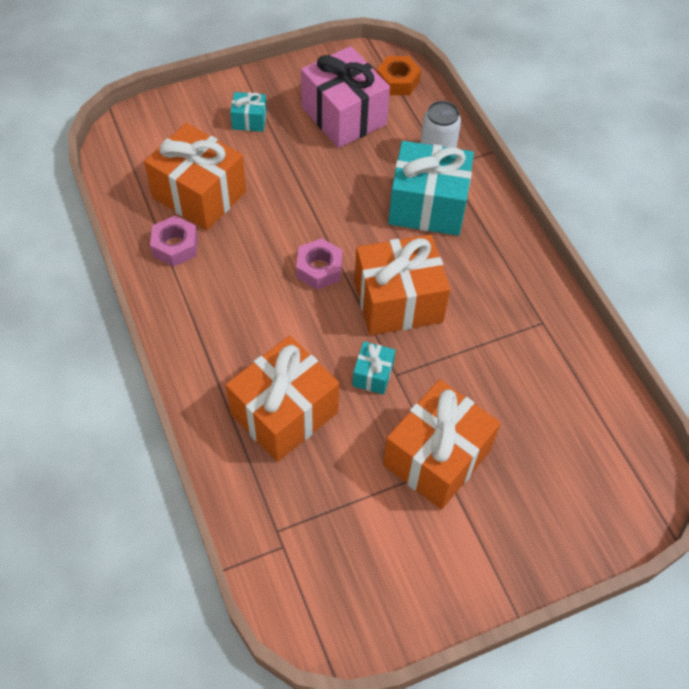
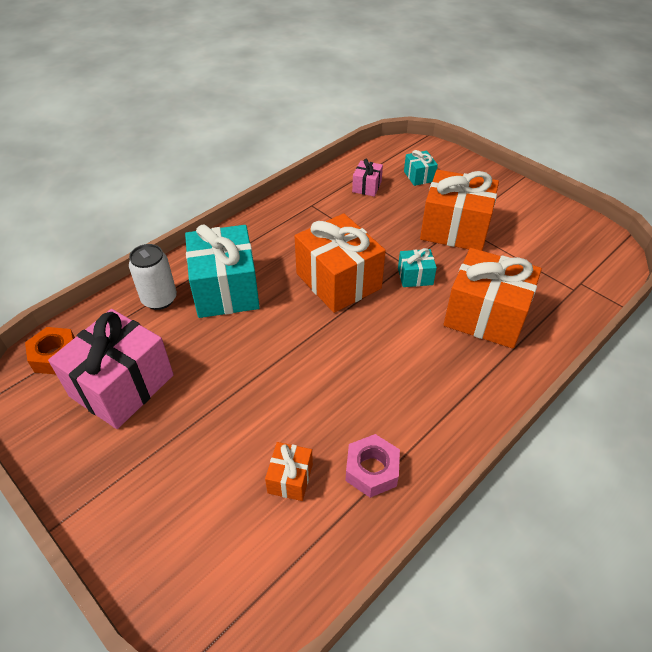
camera: 110 degrees left, 10 degrees down
orange gift [144,123,246,231] -> orange gift [265,442,313,501], size x0.47
turquoise gift [230,92,267,132] -> turquoise gift moved to [404,150,438,186]
pink nut [296,238,343,290] -> none
none -> pink gift [352,159,383,197]

